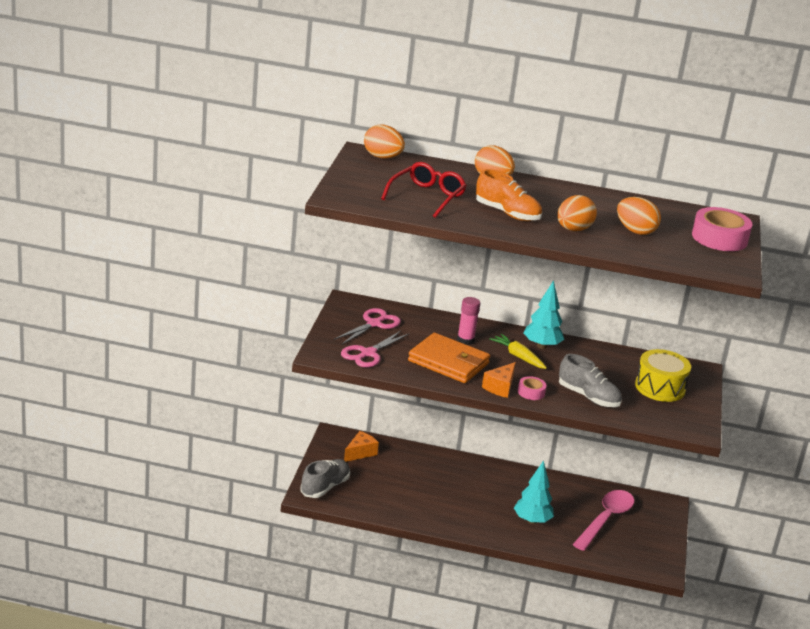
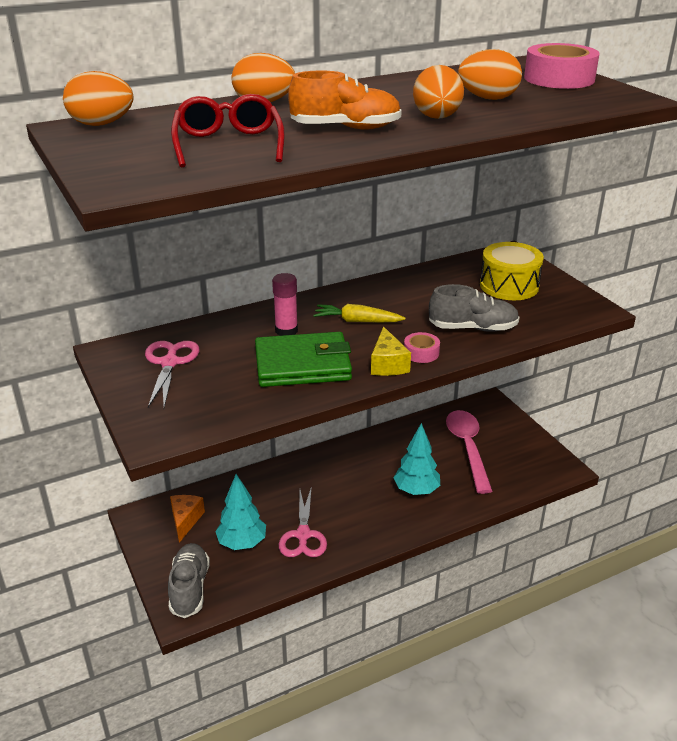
camera: 35 degrees left, 5 degrees up
pink scissors [341,331,409,368] -> pink scissors moved to [279,486,327,557]
orange wallet [408,333,490,383] -> green wallet [255,332,352,387]
orange cheese [482,362,516,398] -> yellow cheese [371,326,411,376]
turquoise tree [523,280,564,349] -> turquoise tree moved to [215,474,266,550]

